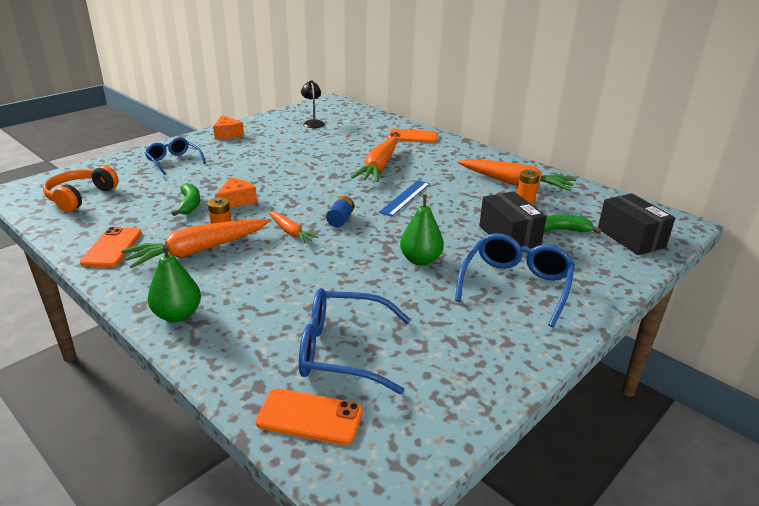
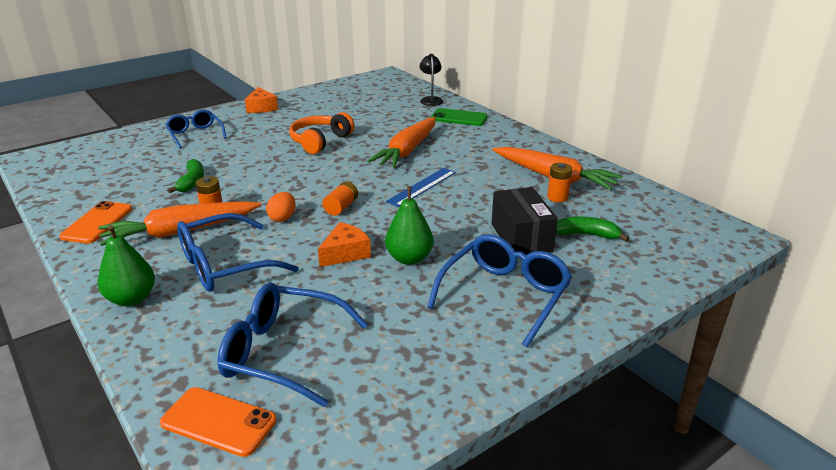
camera: 10 degrees right, 0 degrees up
orange headphones [43,165,119,212] -> orange headphones moved to [289,112,355,154]
orange cheese [215,178,257,208] -> orange cheese moved to [318,222,371,267]
orange carrot [269,212,319,244] -> orange egg [266,192,296,222]
black lamp [301,80,325,128] -> black lamp moved to [420,54,443,106]
blue battery [326,196,355,227] -> orange battery [323,181,358,216]
orange phone [388,129,437,143] -> green phone [431,108,487,126]
black box [598,193,675,255] -> none
none -> blue glasses [177,213,299,292]

